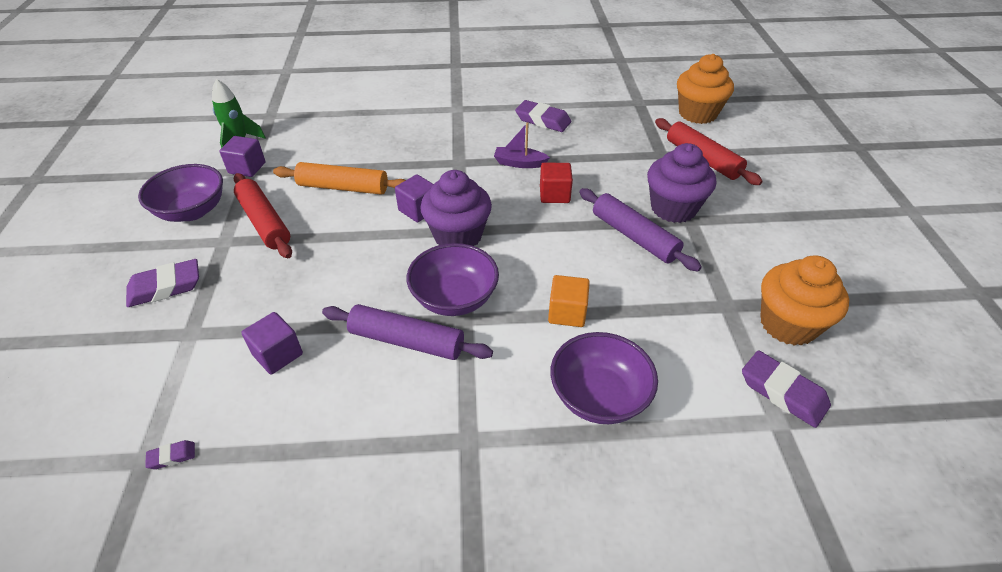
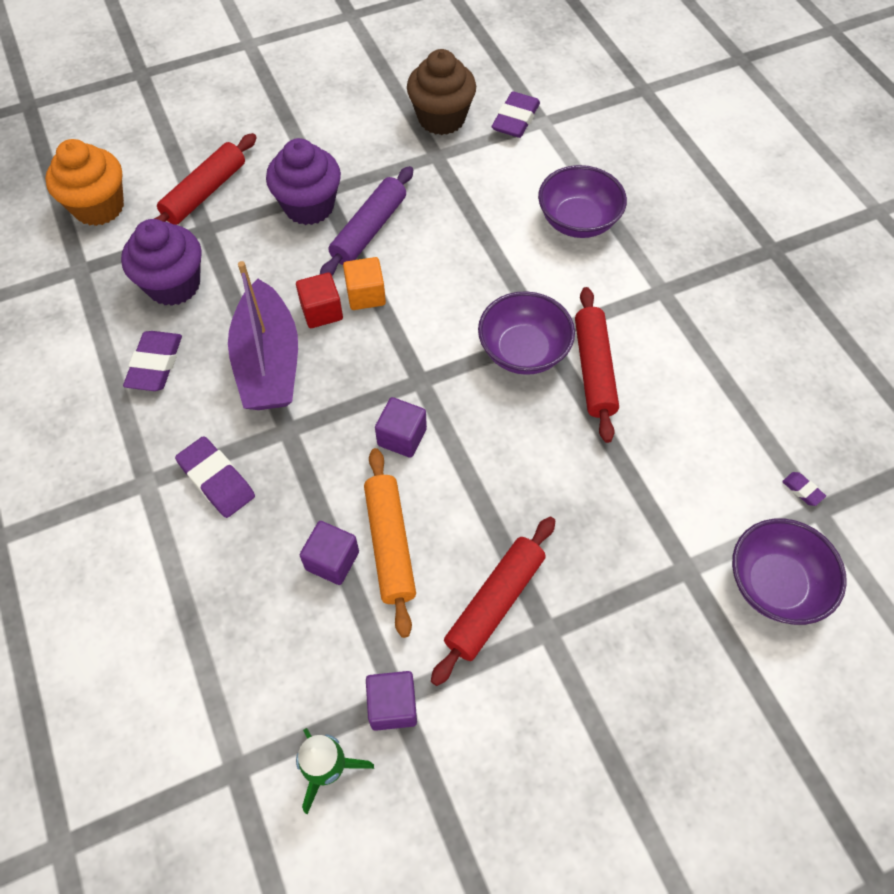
camera: 110 degrees left, 15 degrees up
purple eraser [126,259,199,307] -> purple eraser moved to [175,436,255,518]
purple bowl [138,164,223,222] -> purple bowl moved to [732,518,847,625]
purple cube [241,312,303,374] -> purple cube moved to [300,521,359,585]
purple rolling pin [322,304,493,360] -> red rolling pin [575,287,619,443]
purple cupcake [420,170,492,246] -> purple cupcake moved to [121,219,202,306]
purple boat [494,122,550,168] -> purple boat [228,261,298,410], size x2.08
orange cube [548,275,590,327] -> orange cube moved to [343,257,386,310]
orange cupcake [760,256,849,346] -> brown cupcake [407,49,476,135]

